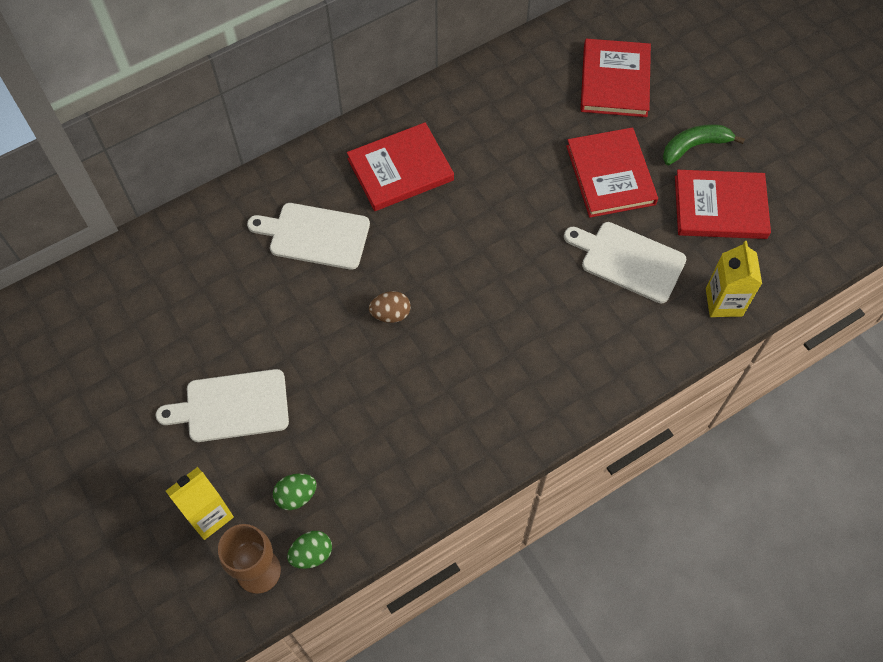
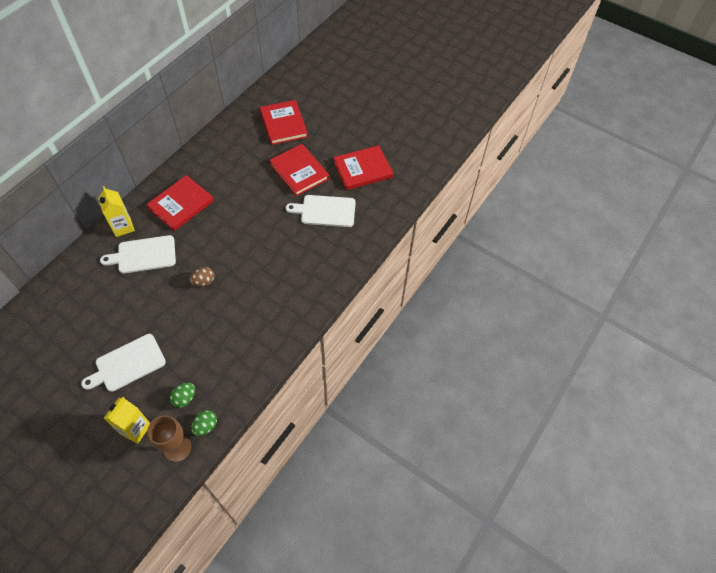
camera: 25 degrees left, 5 degrees down
green banana [663,124,745,165] -> none
yellow carton [706,241,762,317] -> yellow carton moved to [98,186,135,237]

